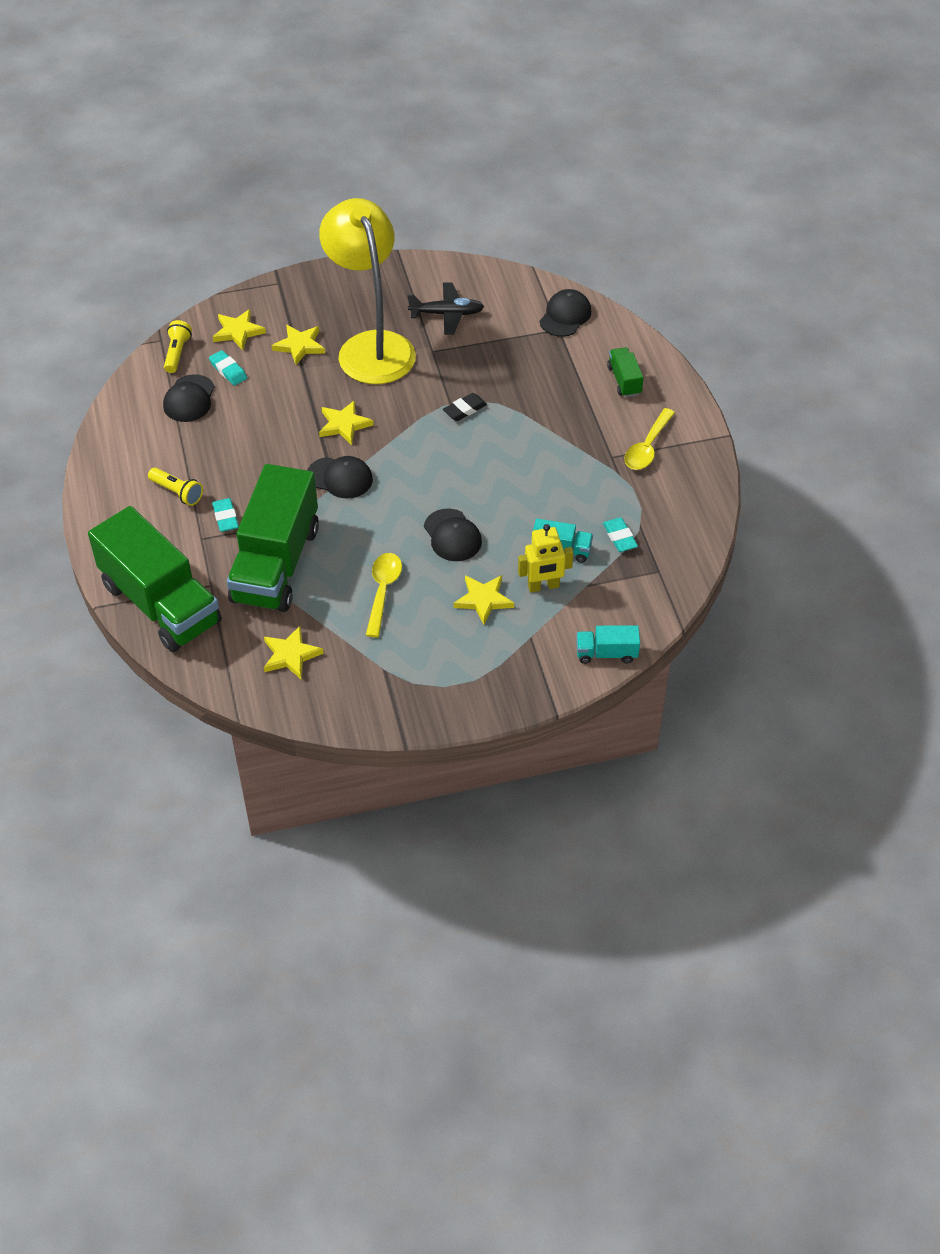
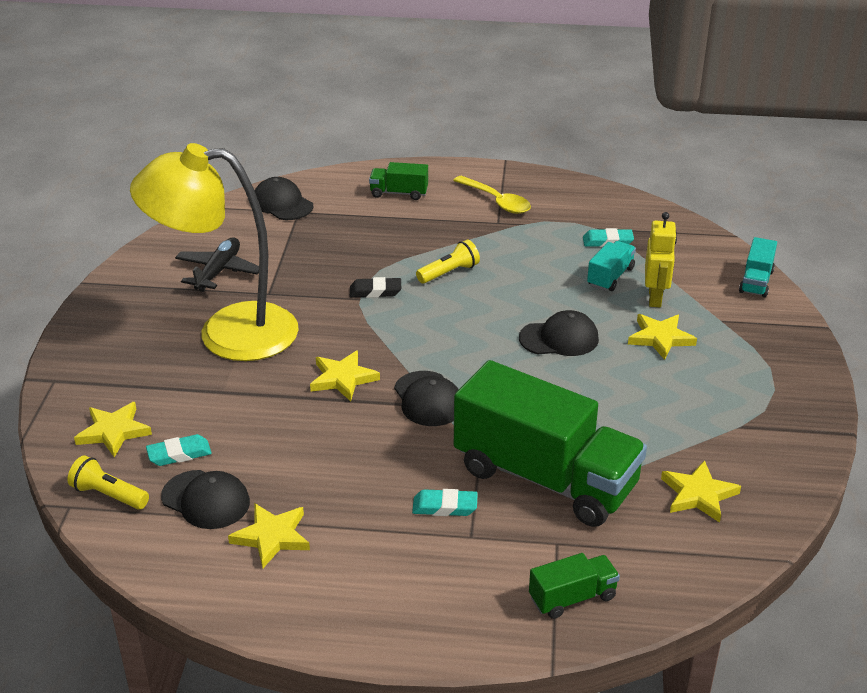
camera: 70 degrees left, 15 degrees down
green truck [88,506,222,652] -> green truck [529,553,620,619], size x0.43
yellow flashlight [148,468,203,506] -> yellow flashlight moved to [416,240,480,283]
yellow star [272,325,325,365] -> yellow star moved to [228,503,310,568]
black cap [307,456,373,498] -> black cap turned 120 degrees clockwise [394,371,459,426]
yellow spoon [366,553,402,637] -> none
black eraser [443,393,487,421] -> black eraser turned 75 degrees counterclockwise [350,277,401,298]

